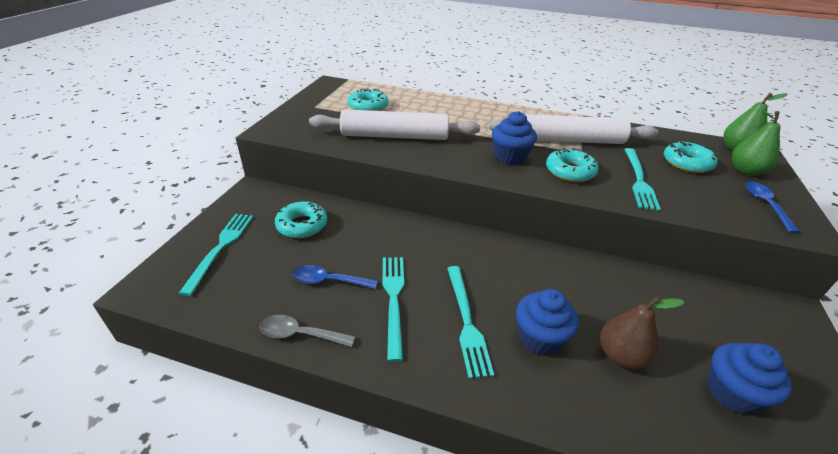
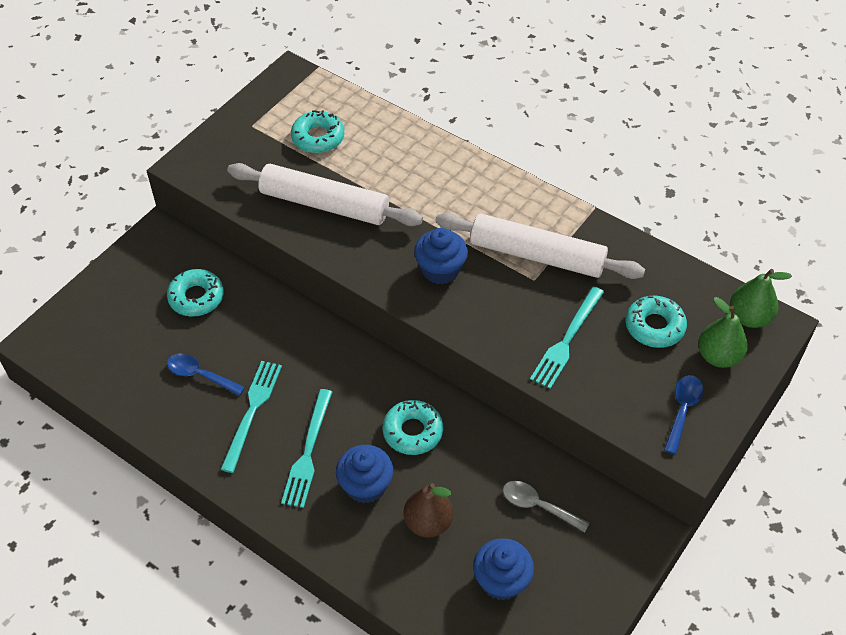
camera: 20 degrees right, 15 degrees up
turquoise fork [179,214,253,296] -> none
grey spoon [259,315,355,347] -> grey spoon moved to [503,481,590,532]
turquoise donut [546,148,599,182] -> turquoise donut moved to [382,400,443,455]

